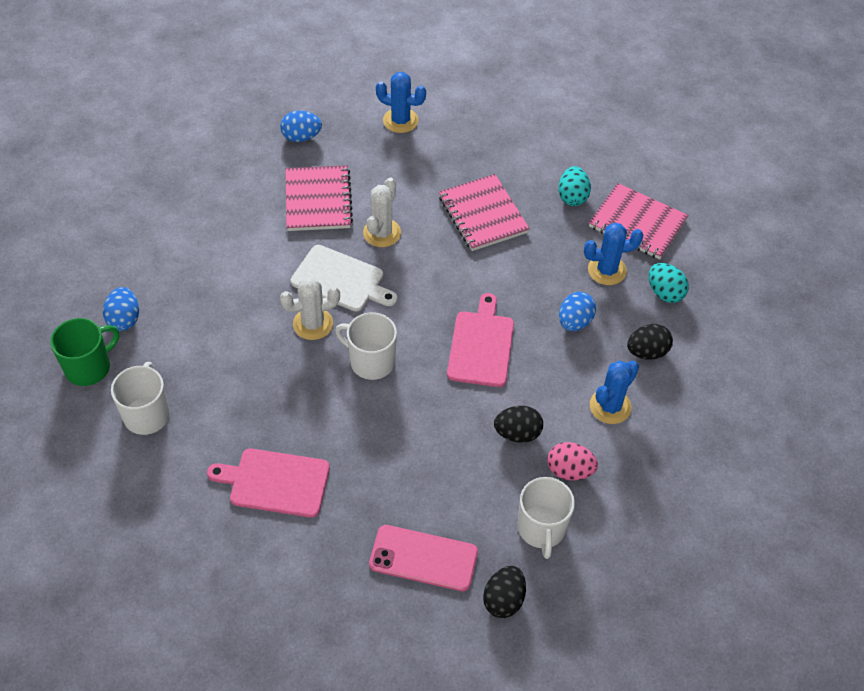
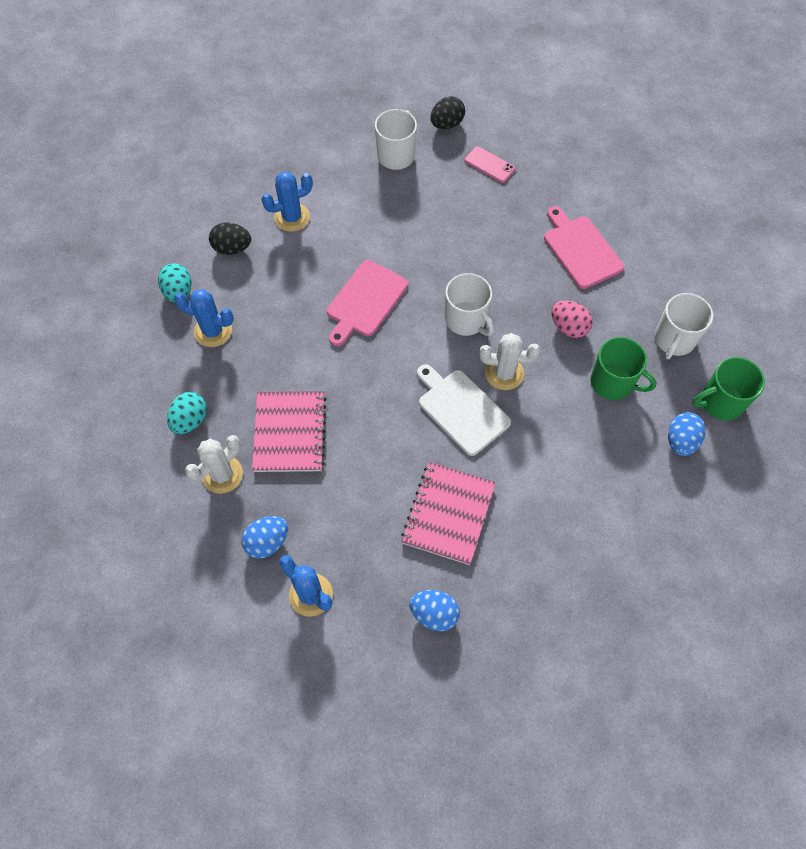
camera: 155 degrees left, 10 degrees up
pink cutting board [207,449,330,518] -> pink cutting board turned 150 degrees counterclockwise [544,206,624,289]
white cactus [363,177,401,247] -> white cactus moved to [185,435,243,494]
pink phone [369,525,478,591] -> pink phone [465,146,515,183], size x0.62
black egg [494,406,543,443] -> none
pink egg [547,442,598,480] -> pink egg moved to [551,300,593,338]
blue egg [559,292,596,331] -> blue egg moved to [241,516,288,558]
pink notebook [589,183,689,259] -> none
none -> green mug [591,337,657,400]

